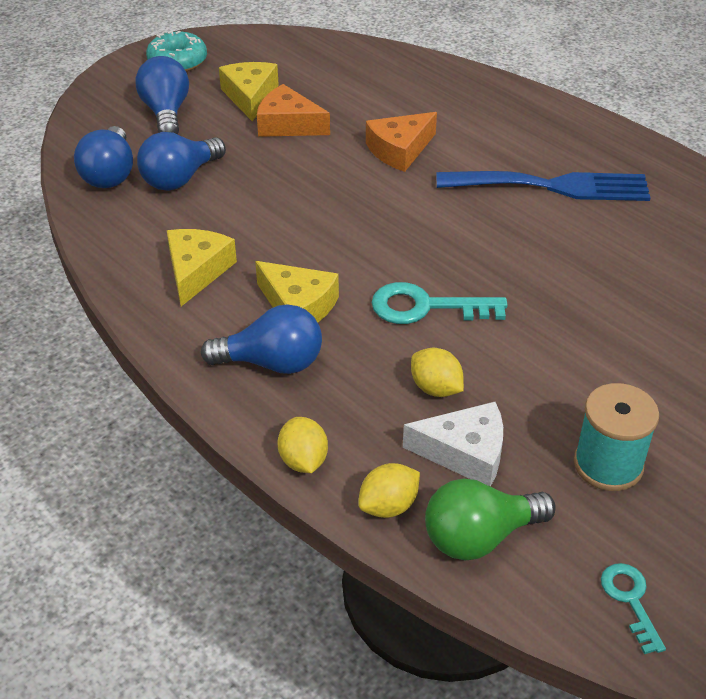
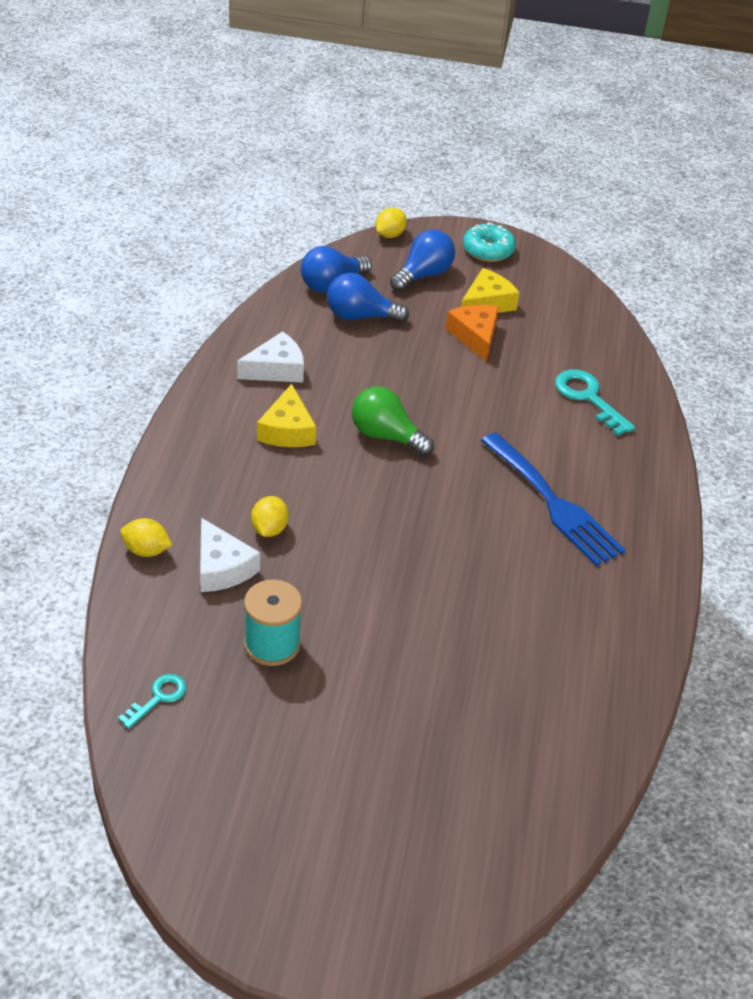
camera: 50 degrees right, 0 degrees up
yellow cheese [167,229,237,306] -> white cheese [237,331,304,383]
blue light bulb [201,304,322,374] -> none
yellow lemon [278,417,328,473] -> yellow lemon moved to [375,208,407,238]
orange cheese [366,112,437,172] -> none
turquoise key [372,282,507,324] -> turquoise key moved to [555,370,635,436]
green light bulb [425,479,556,561] -> green light bulb moved to [352,386,434,456]

